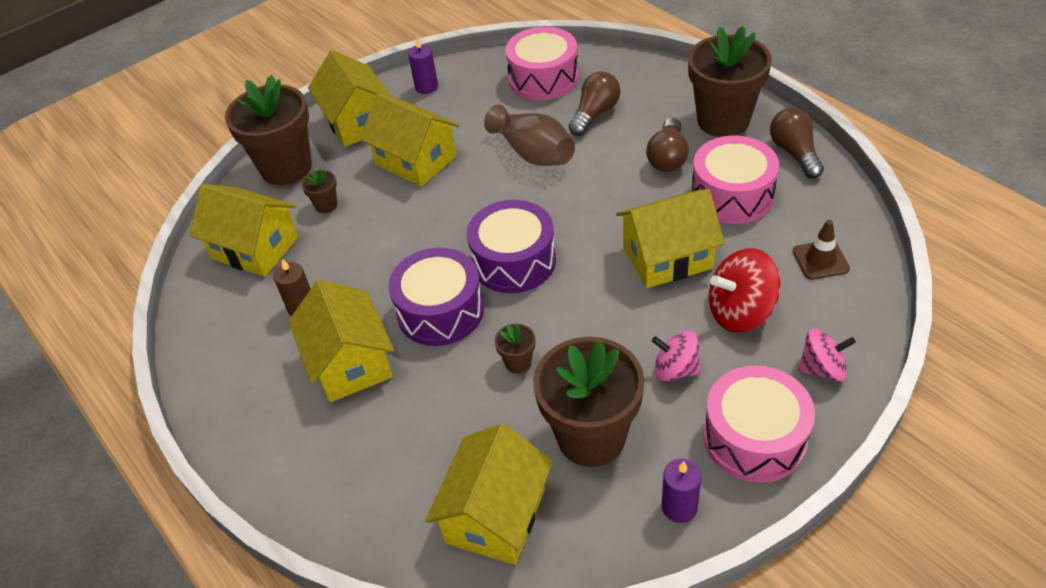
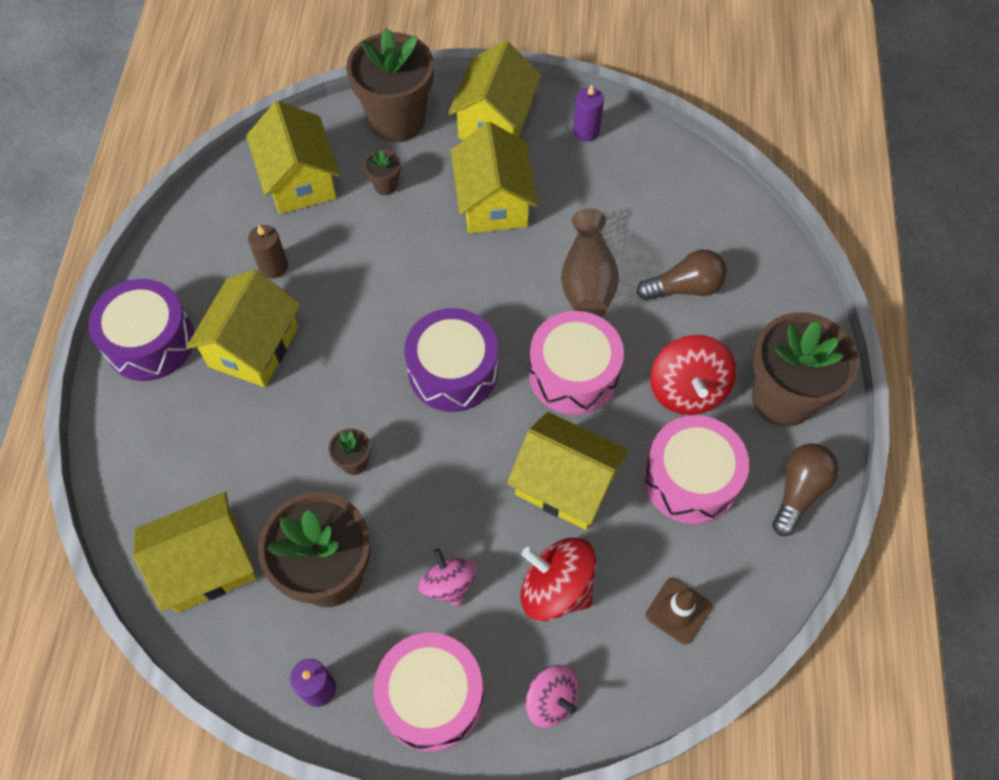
camera: 40 degrees right, 15 degrees up
purple drum [388,248,484,346] -> purple drum moved to [88,279,194,381]
pink drum [505,27,579,100] -> pink drum moved to [529,311,624,415]
brown light bulb [646,118,689,172] -> red spinning top [650,335,737,415]

